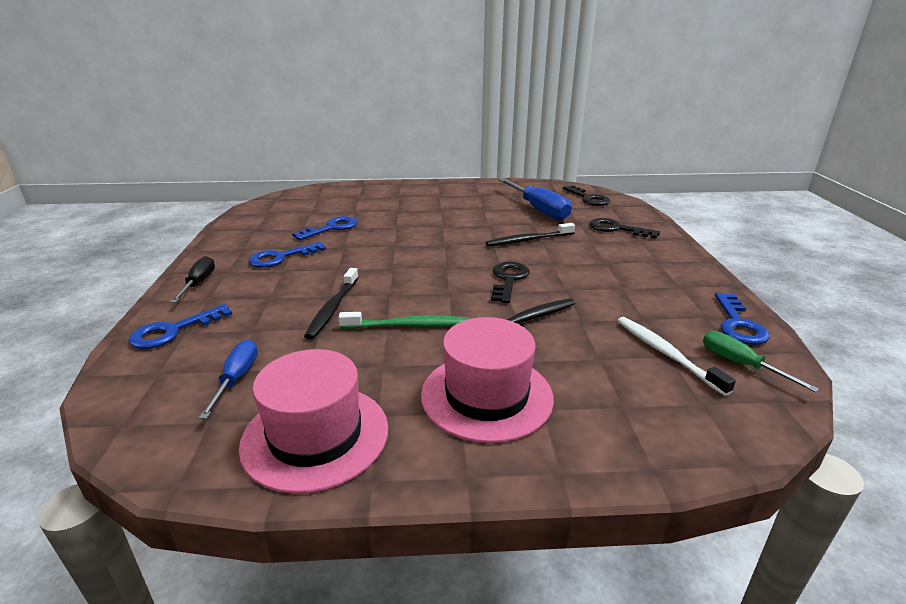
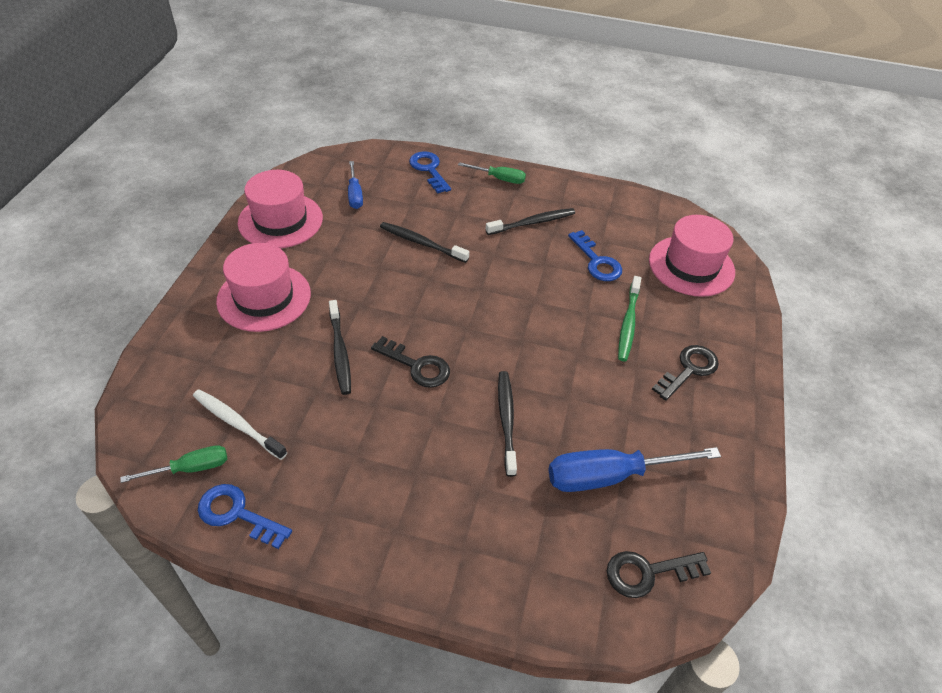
camera: 105 degrees right, 20 degrees up
black screwdriver [170,256,215,303] -> green screwdriver [458,162,526,184]
blue screwdriver [199,340,258,419] -> blue screwdriver turned 60 degrees clockwise [348,161,363,209]
blue key [248,242,326,268] -> black toothbrush [486,208,575,235]
green toothbrush [338,312,469,329] -> green toothbrush moved to [618,276,641,361]
black key [589,218,660,239] -> black key moved to [652,345,719,401]
white toothbrush [618,317,736,396] -> white toothbrush turned 135 degrees counterclockwise [193,389,287,460]
none -> pink hat [649,215,735,297]

